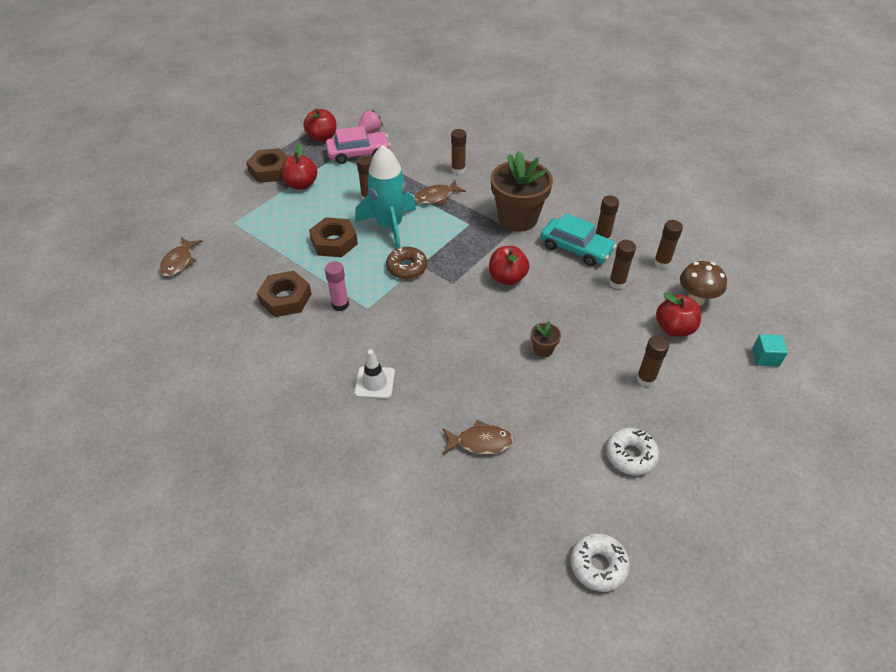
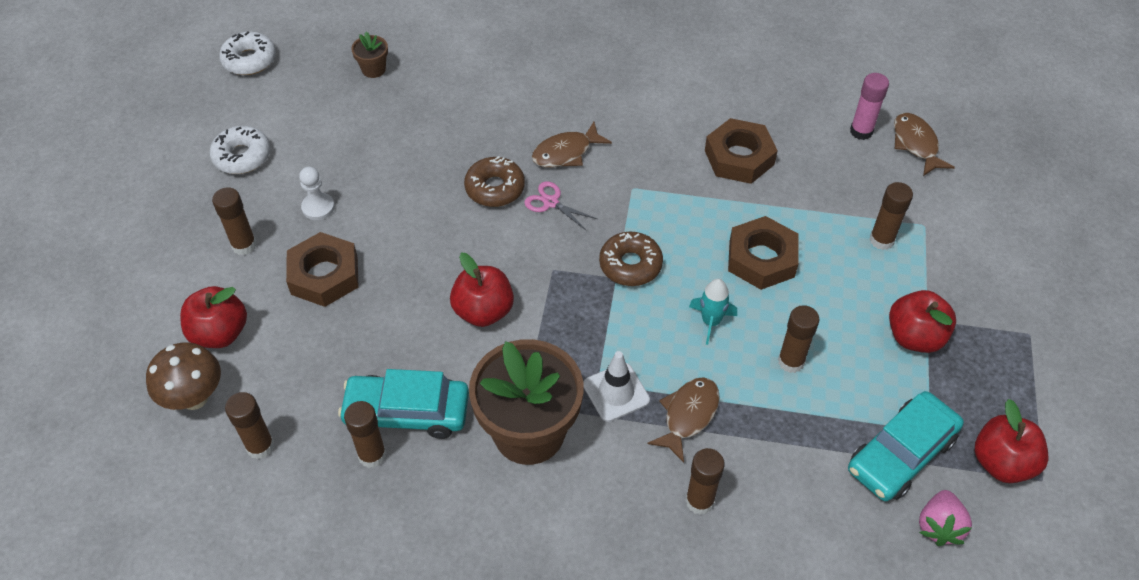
camera: 150 degrees right, 5 degrees up
brown nut [246,148,288,183] -> brown nut moved to [286,232,359,307]
pink glue stick [325,261,349,311] -> pink glue stick moved to [850,73,889,140]
pink car [326,126,391,164] -> turquoise car [848,391,964,501]
white traffic cone [354,350,395,399] -> white traffic cone moved to [583,351,650,422]
turquoise rocket [355,145,416,249] -> turquoise rocket [689,279,737,345], size x0.45
brown fish [443,420,513,455] -> brown fish moved to [532,122,612,168]
brown flower pot [531,321,561,357] -> brown flower pot moved to [351,32,388,78]
brown glue stick [609,240,636,289] -> brown glue stick moved to [869,182,913,250]
turquoise cube [752,334,788,367] -> none
none -> white pawn [299,167,335,220]
none -> brown donut [464,156,525,207]
none -> pink scissors [524,181,597,231]

